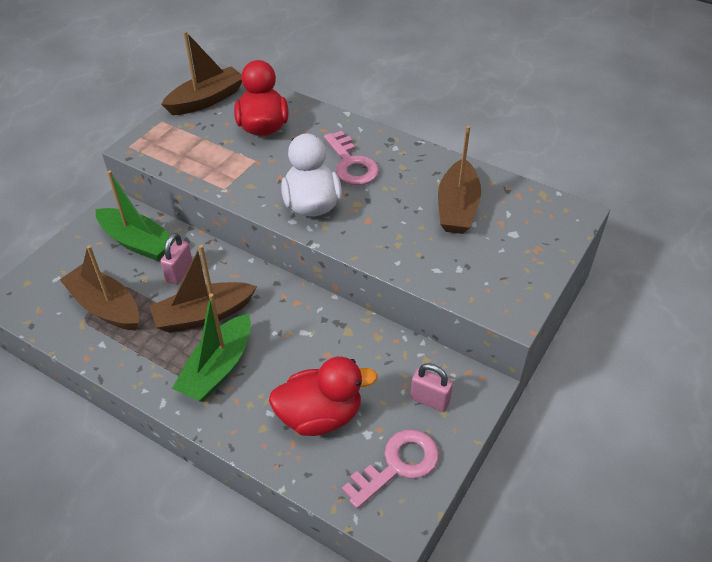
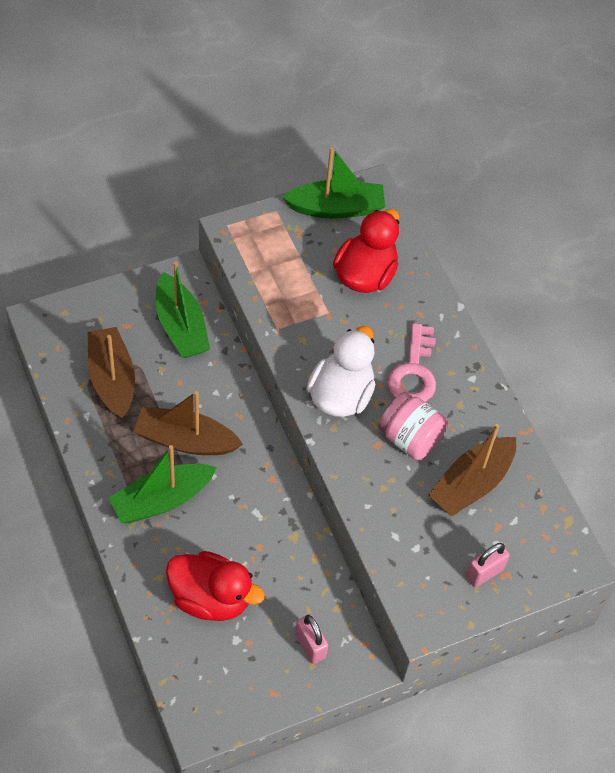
camera: 30 degrees right, 10 degrees up
pink padlock [160,233,192,285] -> pink padlock moved to [466,543,510,587]
brown boat [161,31,242,115] -> green boat [282,147,385,219]
pink key [342,429,439,509] -> none
none -> pink jar [378,392,448,460]

